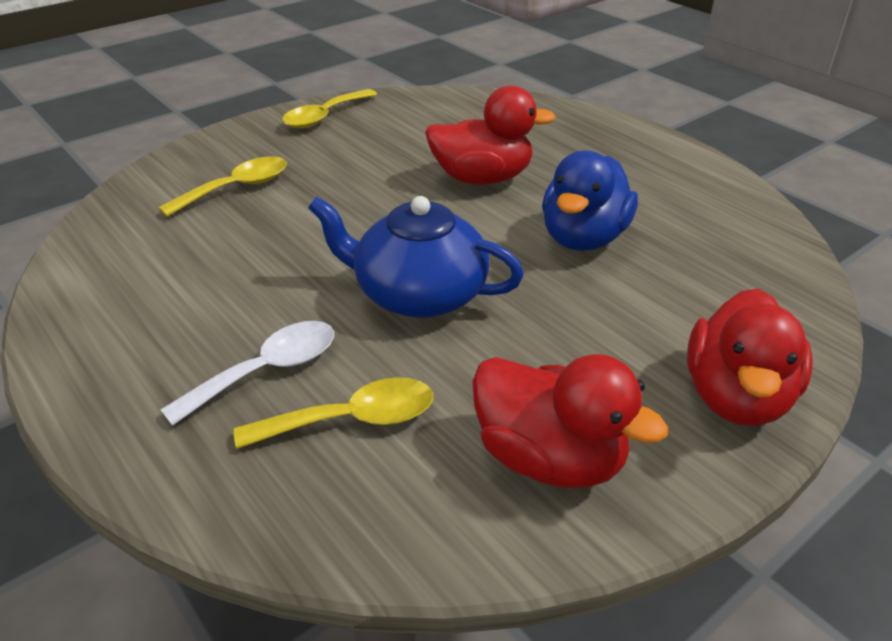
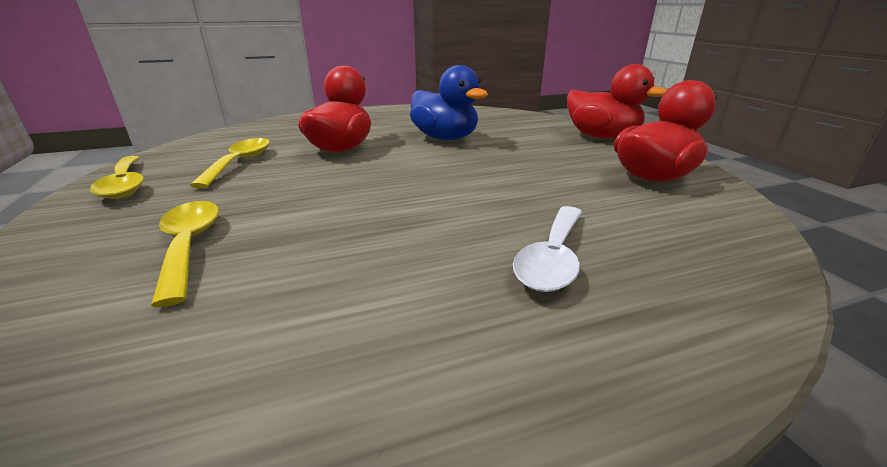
camera: 70 degrees left, 10 degrees down
white spoon [161,321,334,426] -> white spoon turned 135 degrees counterclockwise [513,206,582,292]
yellow spoon [234,377,433,449] -> yellow spoon moved to [190,138,270,189]
blue teapot [308,196,524,318] -> none

